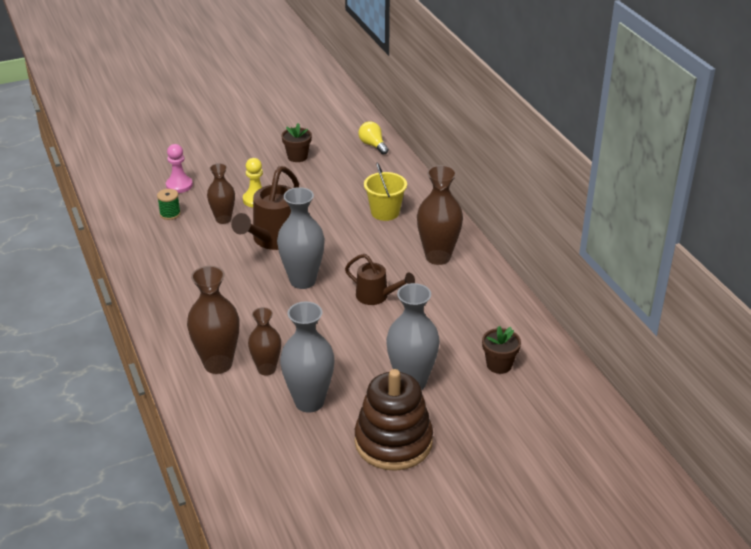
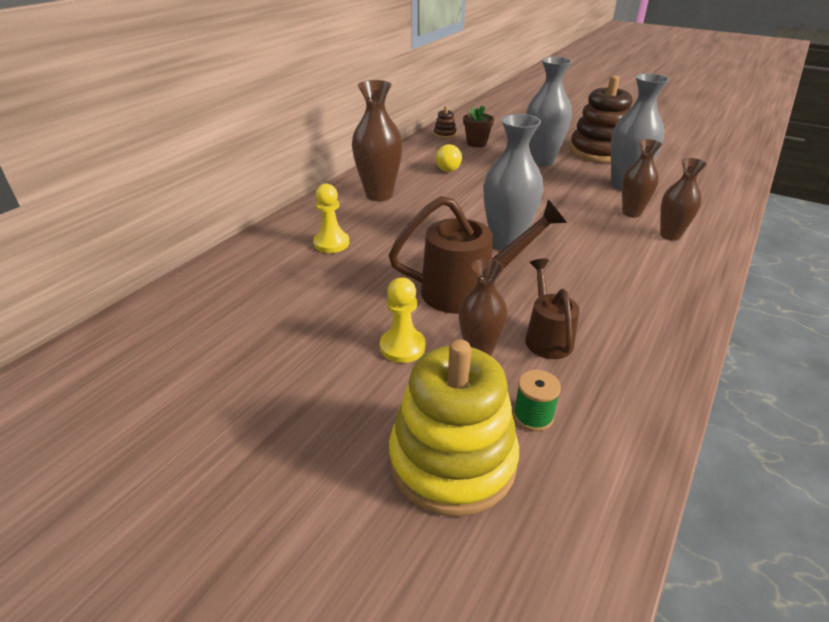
camera: 125 degrees left, 0 degrees up
pink pawn [166,144,193,193] -> yellow stacking toy [389,339,519,517]
brown vase [187,266,240,374] -> brown vase [660,158,707,241], size x0.64
brown flower pot [281,123,312,162] -> none
brown watering can [345,254,415,305] -> brown watering can moved to [525,259,579,359]
yellow light bulb [358,121,389,155] -> yellow light bulb moved to [436,144,462,172]
yellow bucket [364,163,407,221] -> yellow pawn [313,184,349,253]
none -> brown stacking toy [434,106,457,139]

